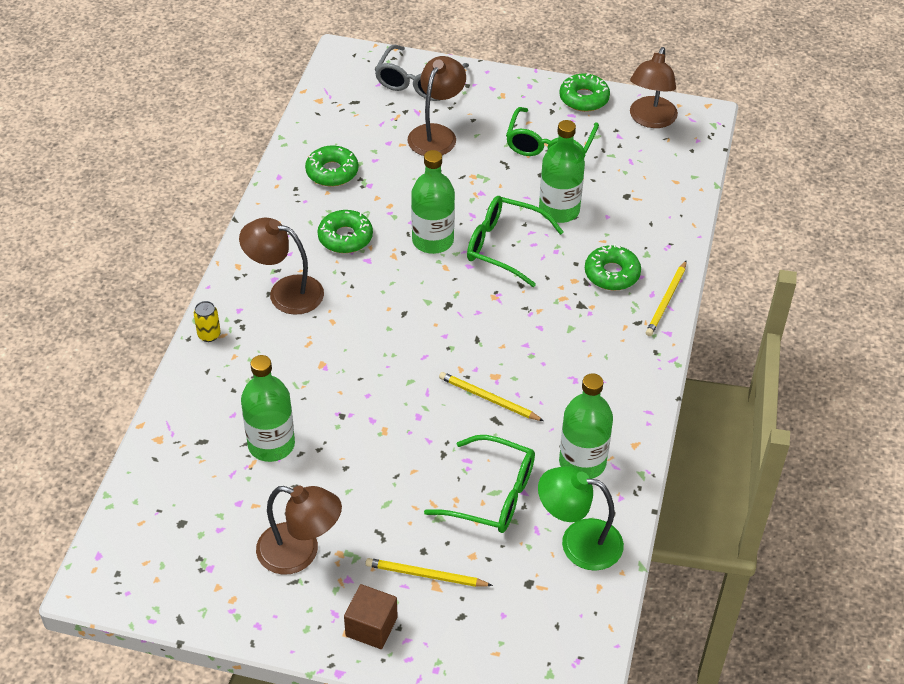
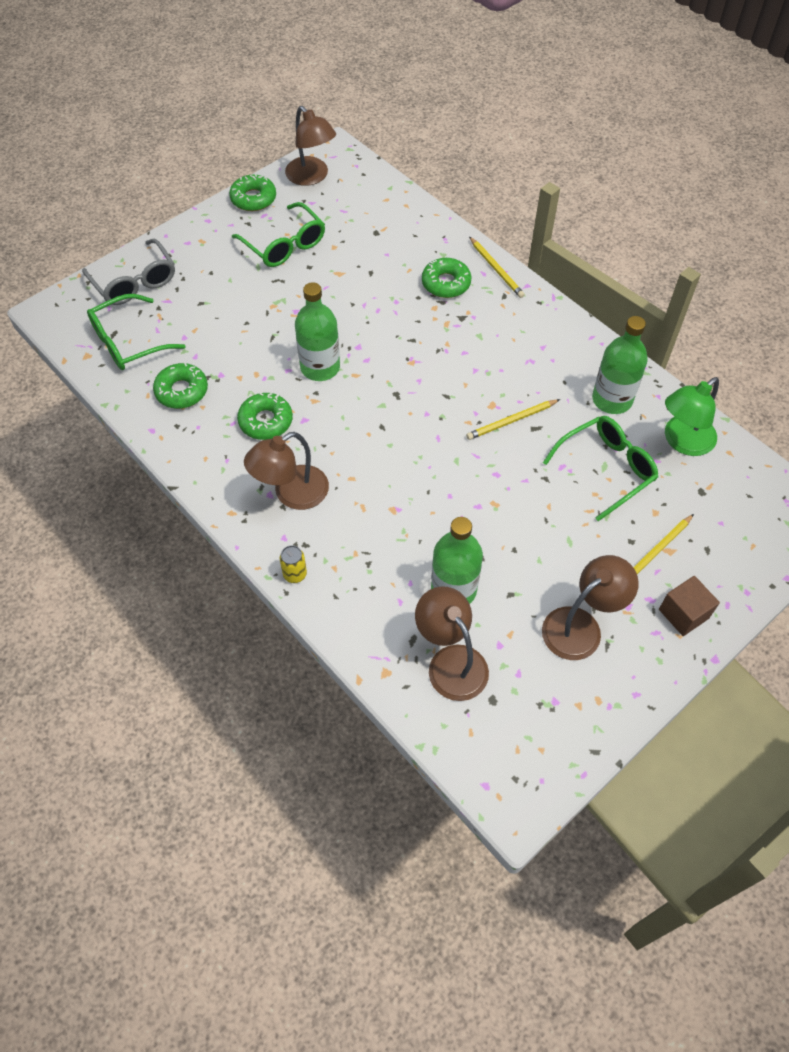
camera: 55 degrees left, 10 degrees up
brown lamp [408,56,466,156] -> brown lamp moved to [415,586,489,701]
green glasses [467,196,564,287] -> green glasses moved to [87,294,185,370]
green bottle [539,120,585,223] -> none

